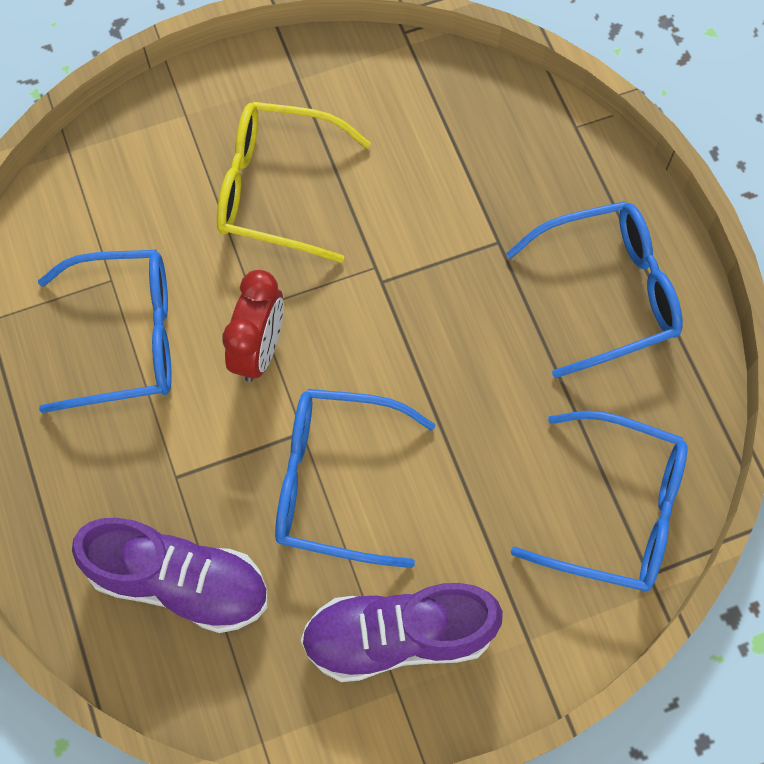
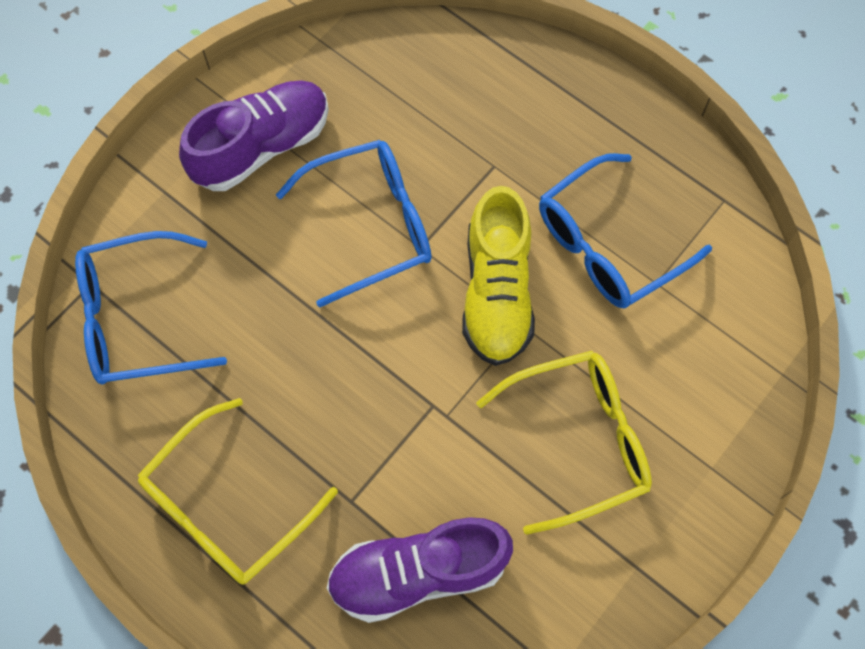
camera: 150 degrees right, 0 degrees up
purple shoe [72,518,268,633] -> purple shoe moved to [327,517,513,623]
red clock [222,270,284,382] -> yellow shoe [462,186,535,366]
blue glasses [506,201,683,378] -> yellow glasses [137,398,338,585]

